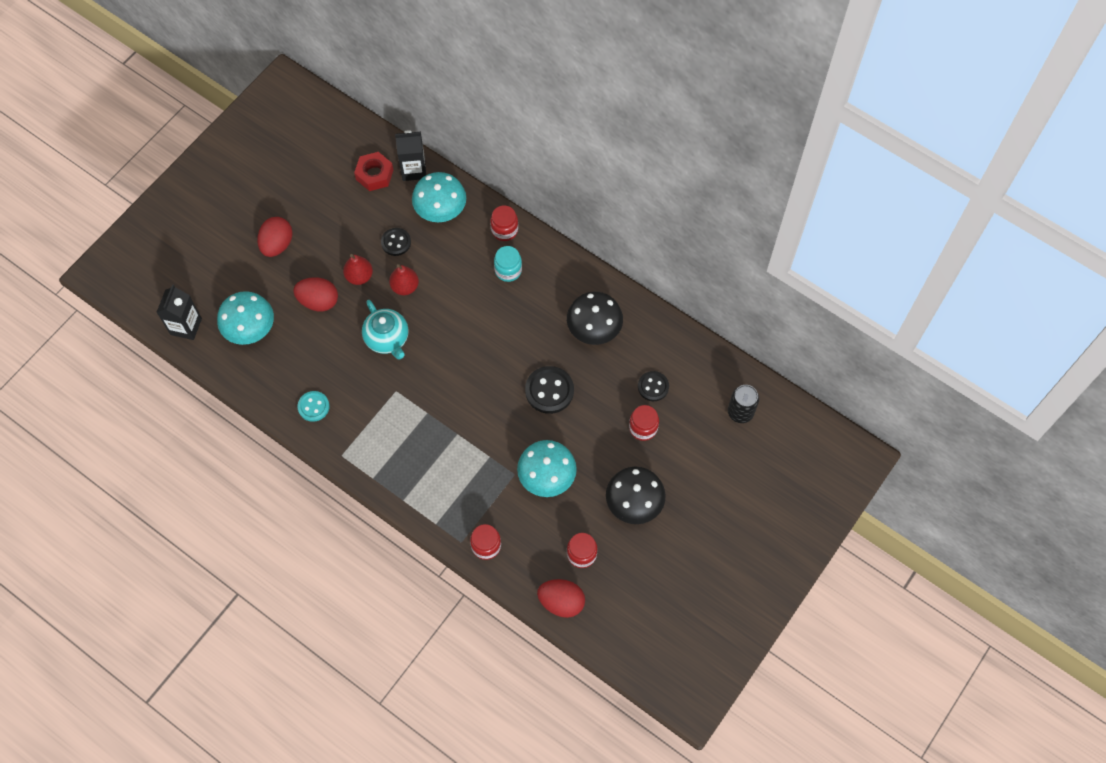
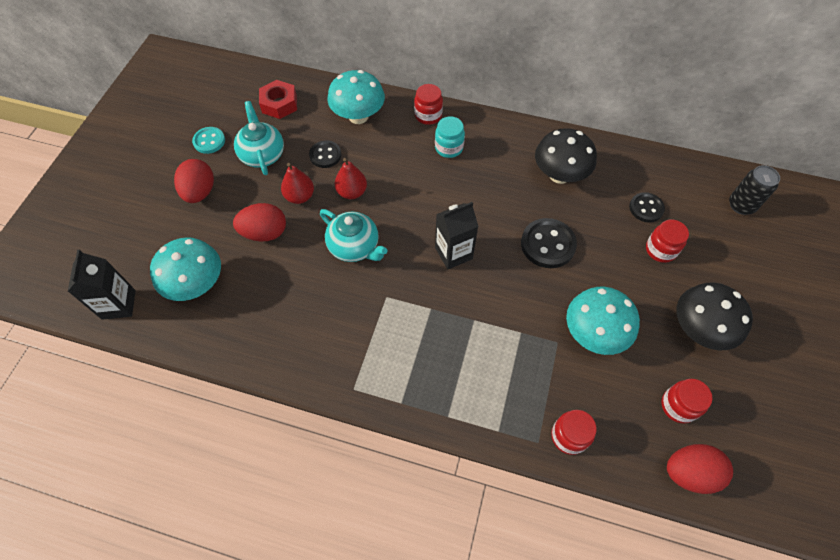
camera: 20 degrees left, 5 degrees down
turquoise button [298,391,329,422] -> turquoise button moved to [192,127,225,154]
black carton [395,130,426,181] -> black carton moved to [435,202,479,269]
none -> turquoise teapot [234,101,284,175]

